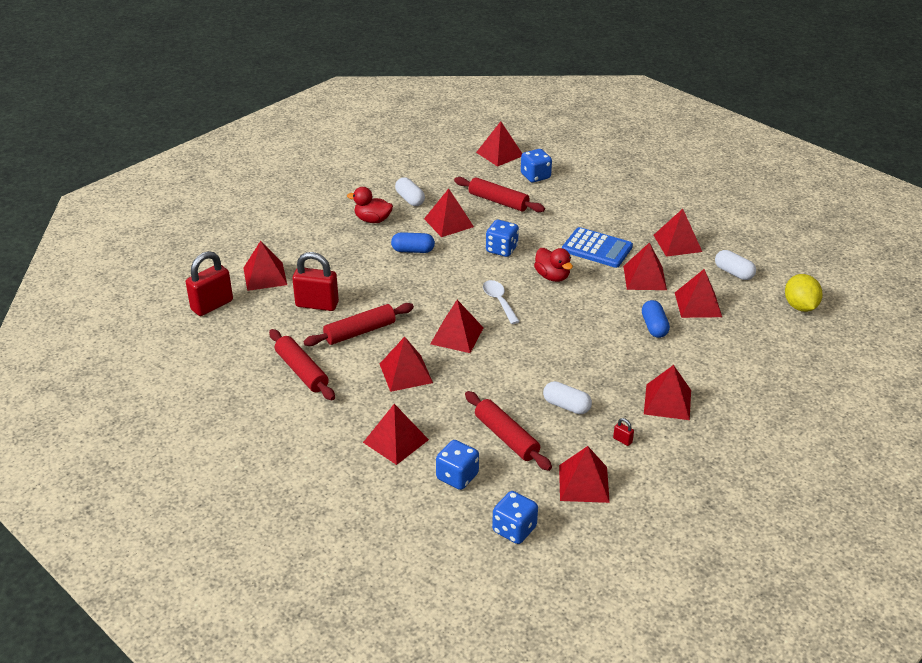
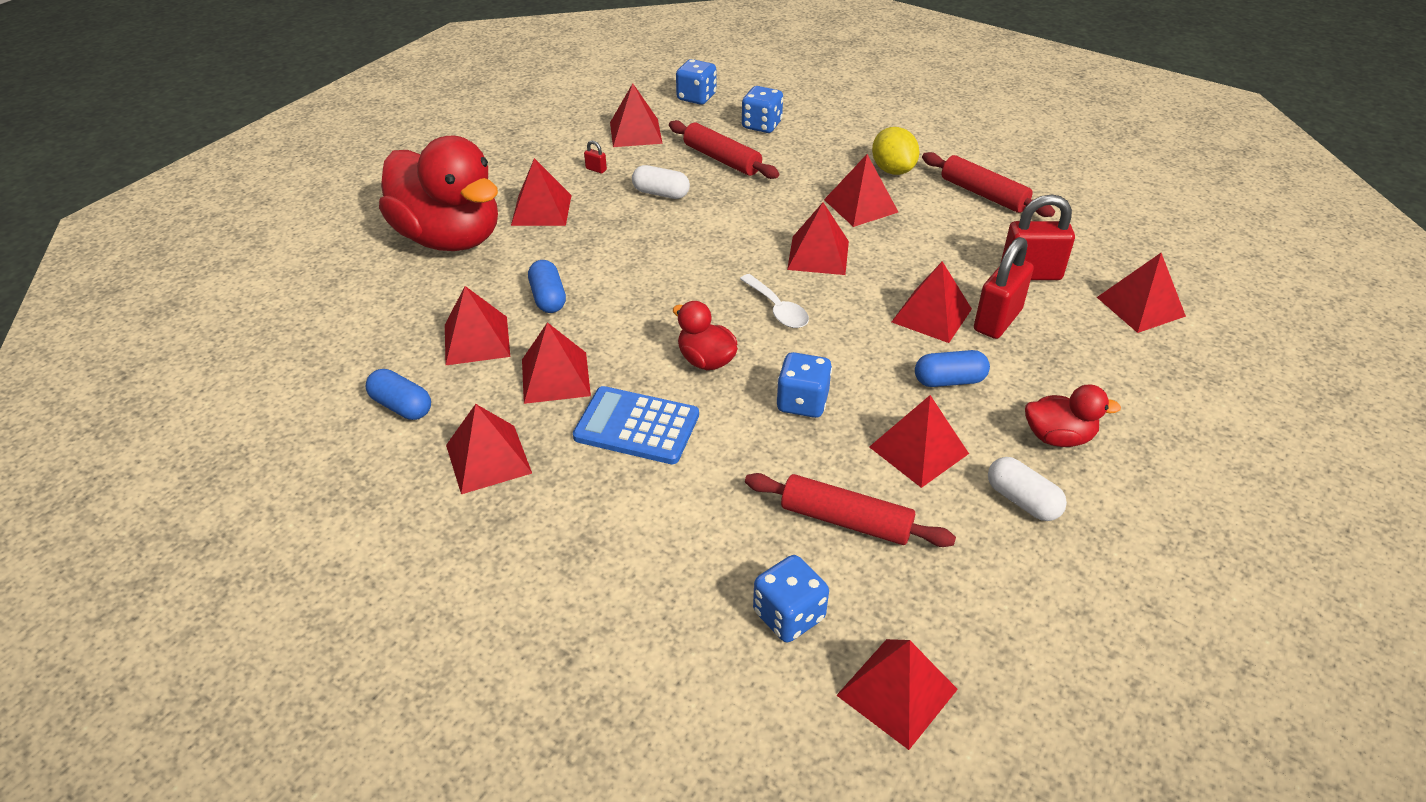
camera: 170 degrees right, 5 degrees up
red padlock [186,251,233,316] -> red padlock moved to [974,237,1034,339]
red rolling pin [303,303,414,346] -> none
red pyramid [363,404,429,465] -> red pyramid moved to [892,261,972,343]
white capsule [715,250,756,280] -> blue capsule [365,369,431,420]
yellow lemon [785,274,823,312] -> yellow lemon moved to [872,127,919,175]
none -> red duck [379,136,498,251]

